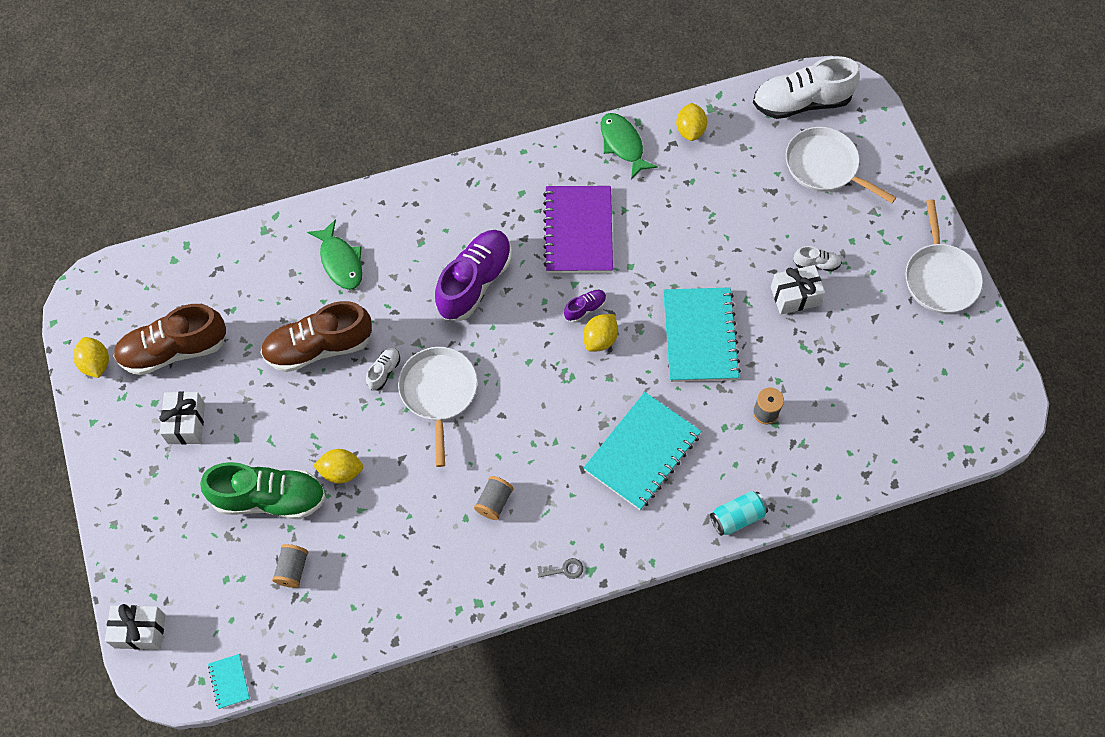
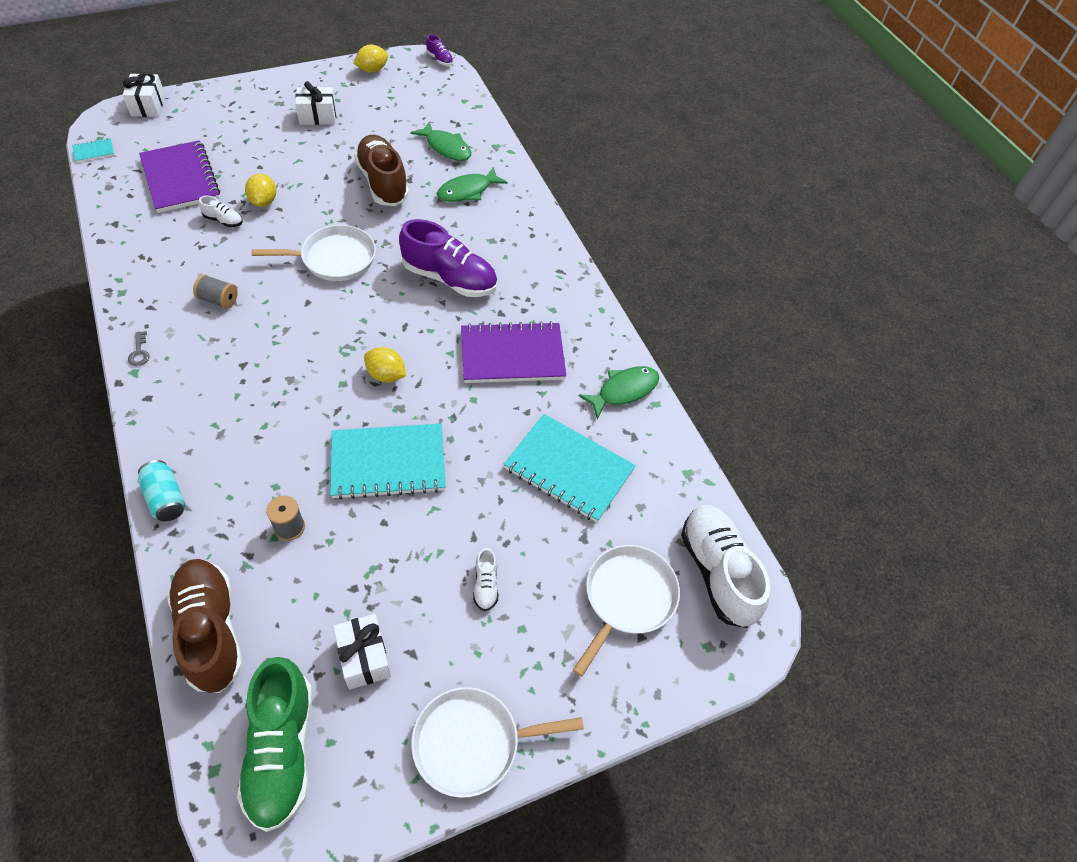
camera: 80 degrees right, 10 degrees down
brown shoe [113,304,227,375] -> brown shoe moved to [167,559,243,693]
green shoe [200,462,326,519] -> green shoe moved to [237,657,312,832]
grey spool [272,544,308,588] -> purple notebook [139,140,220,213]
white shoe [366,348,400,390] -> white shoe moved to [199,196,243,227]
purple shoe [564,290,606,322] -> purple shoe moved to [426,34,453,66]
turquoise notebook [584,392,701,510] -> turquoise notebook moved to [504,414,636,522]
yellow lemon [676,103,707,141] -> none
white gift [771,265,825,315] -> white gift moved to [333,614,391,690]
none -> green fish [410,121,471,161]

